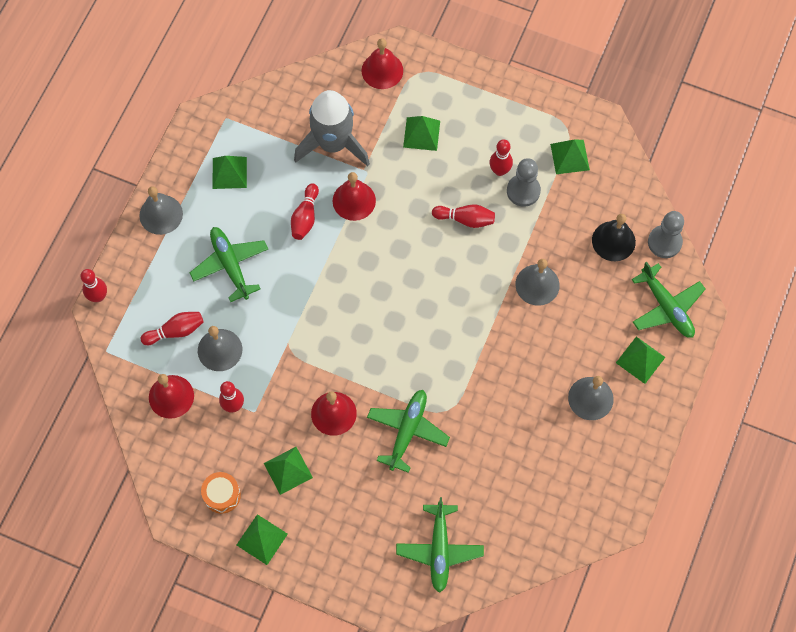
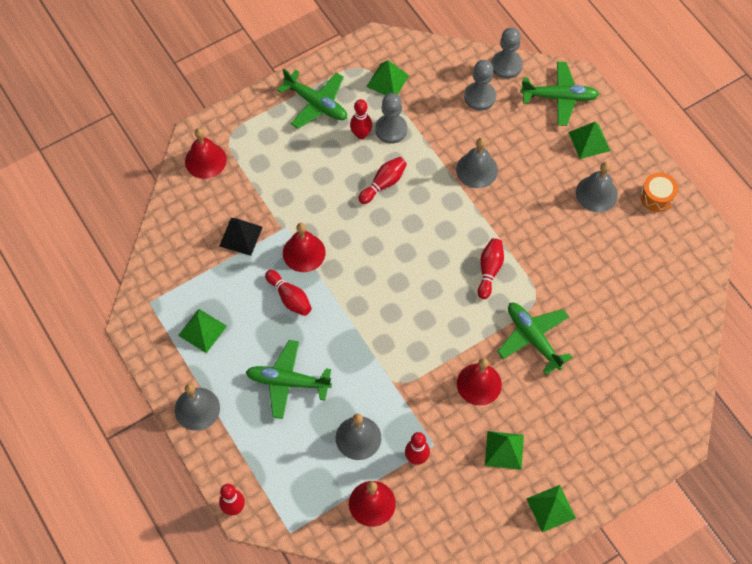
camera: 55 degrees left, 5 degrees down
red bowling pin [141,312,204,345] -> red bowling pin moved to [478,238,504,299]
orange drum [201,472,241,514] -> orange drum moved to [640,173,678,212]
grey rocket [294,90,370,166] -> black pyramid [219,218,263,256]
green plane [396,497,484,593] -> green plane moved to [277,69,347,129]
green pyramid [403,116,440,151] -> none
black bell [592,214,636,261] -> grey pawn [464,60,496,111]

